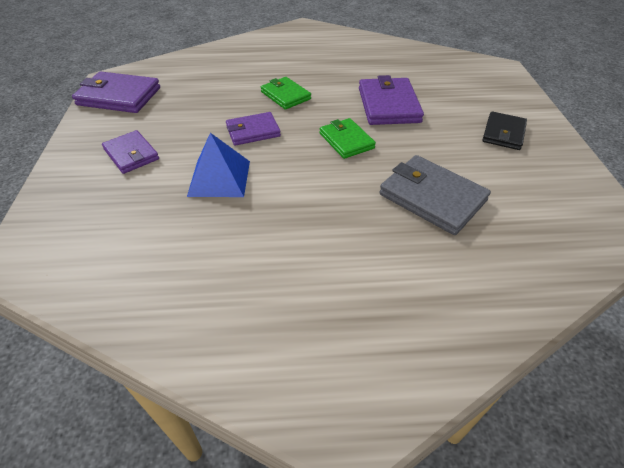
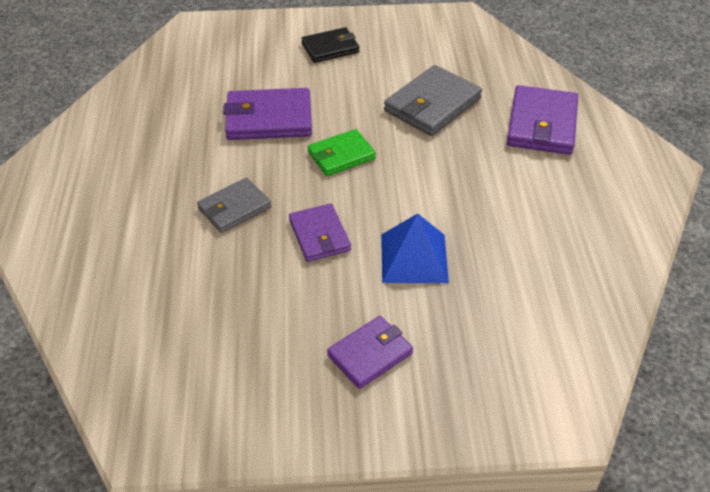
camera: 90 degrees left, 0 degrees up
purple wallet [72,71,160,113] -> purple wallet moved to [507,85,578,155]
green wallet [261,77,311,110] -> grey wallet [197,178,271,233]
black wallet [482,111,527,150] -> black wallet turned 45 degrees counterclockwise [301,27,359,63]

